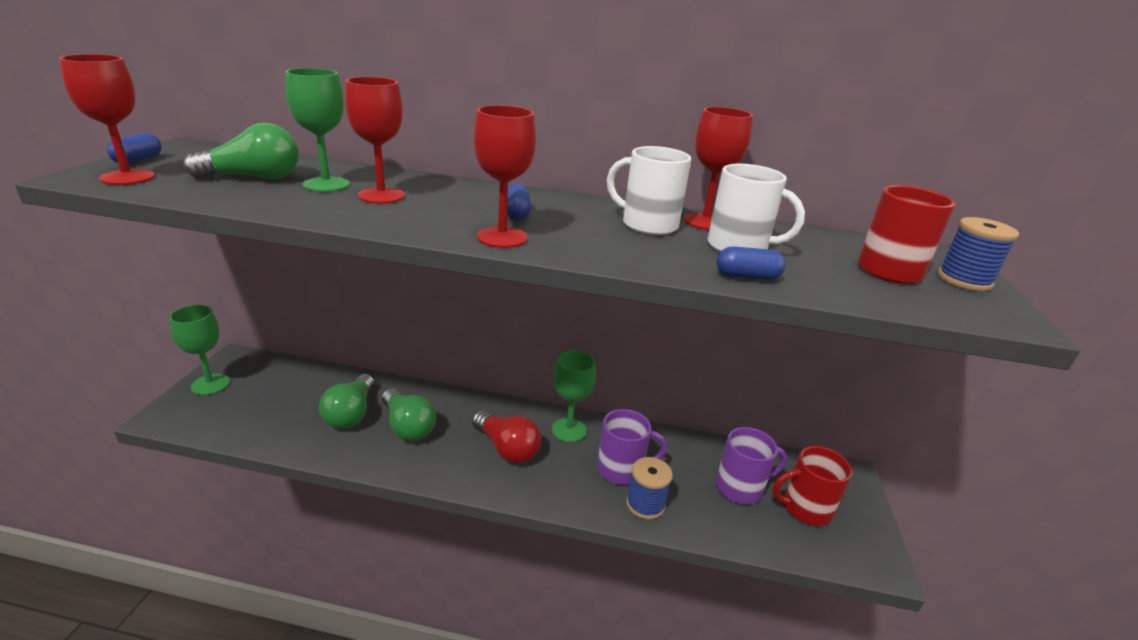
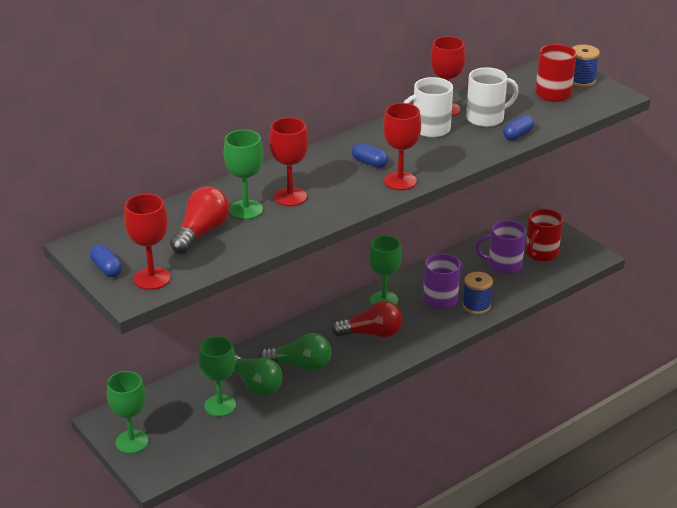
camera: 45 degrees left, 5 degrees up
green light bulb [183,123,299,179] -> red light bulb [170,186,230,254]
purple mug [716,427,787,504] -> purple mug turned 120 degrees counterclockwise [475,220,526,274]
none -> green goblet [199,336,236,417]

